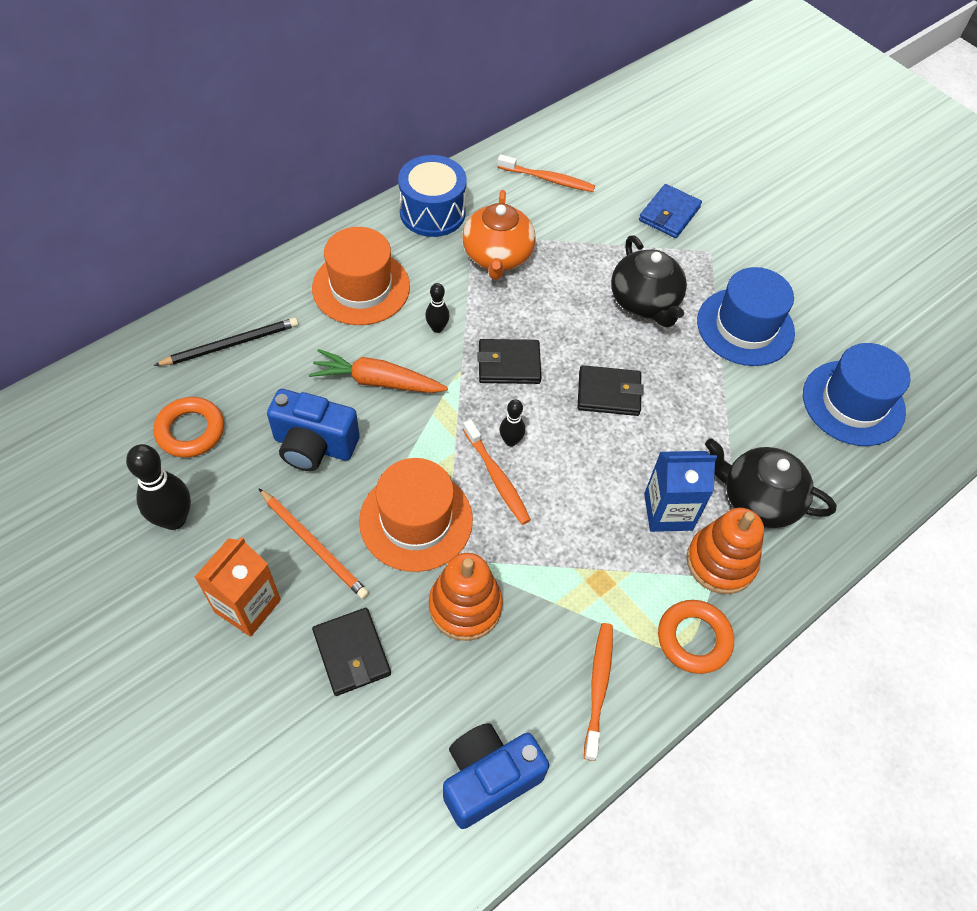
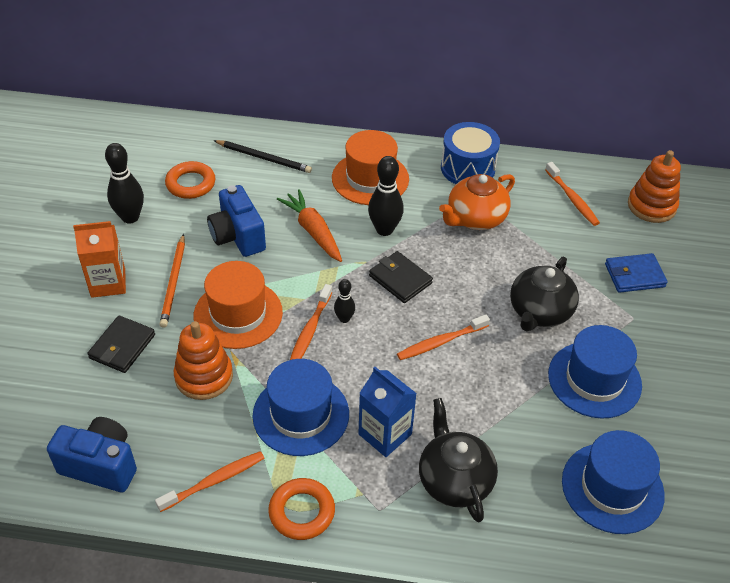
camera: 50 degrees right, 10 degrees down
black bowling pin [425,283,450,333] -> black bowling pin [368,156,404,236], size x1.79
black wallet [578,365,644,416] -> orange toothbrush [397,314,490,360]
orange stacking toy [686,508,764,594] -> orange stacking toy moved to [628,150,681,223]
none -> blue hat [253,359,349,456]

